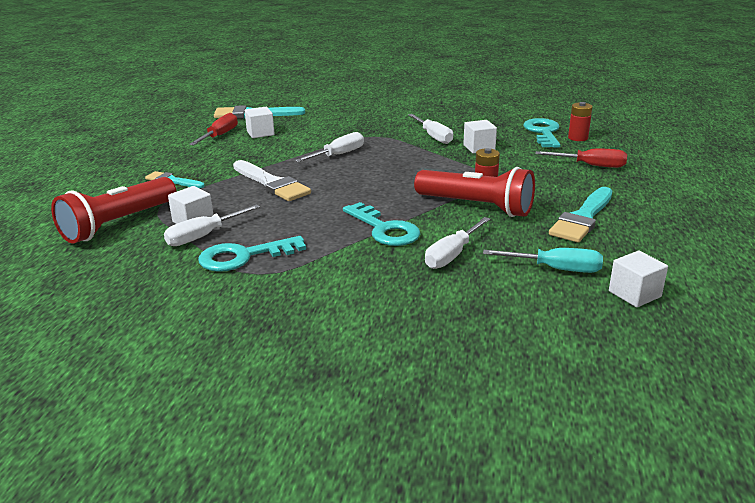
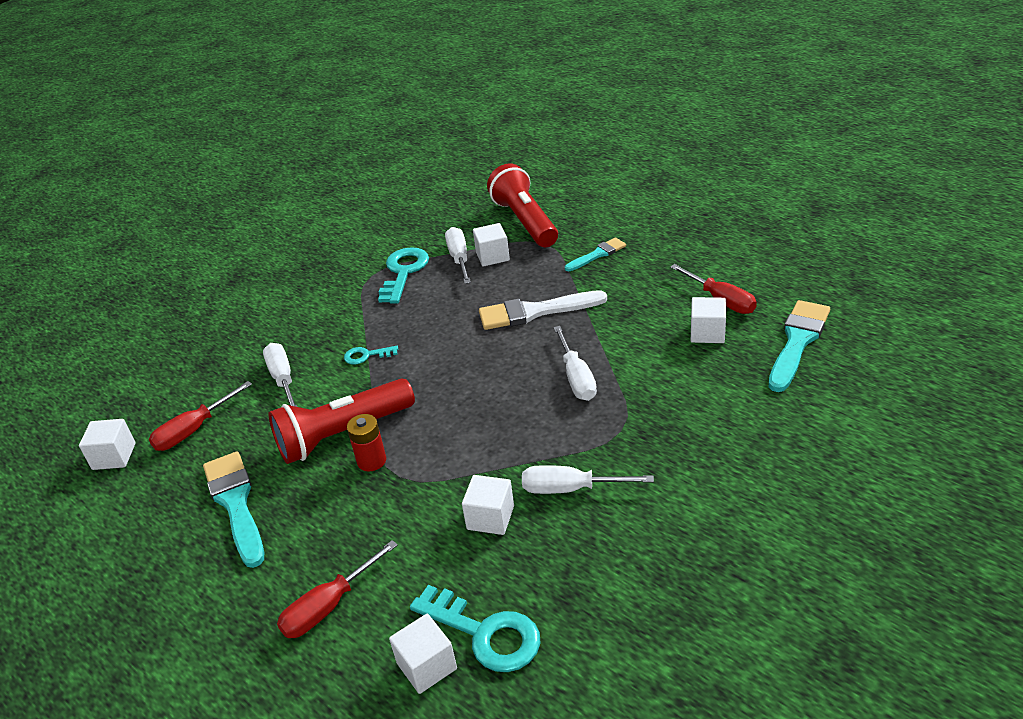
camera: 125 degrees right, 10 degrees up
turquoise key [343,202,420,246] -> turquoise key [344,346,398,365], size x0.53
turquoise screwdriver [483,248,603,273] -> red screwdriver [149,381,252,451]
red battery [568,102,593,141] -> white cube [389,614,457,694]

